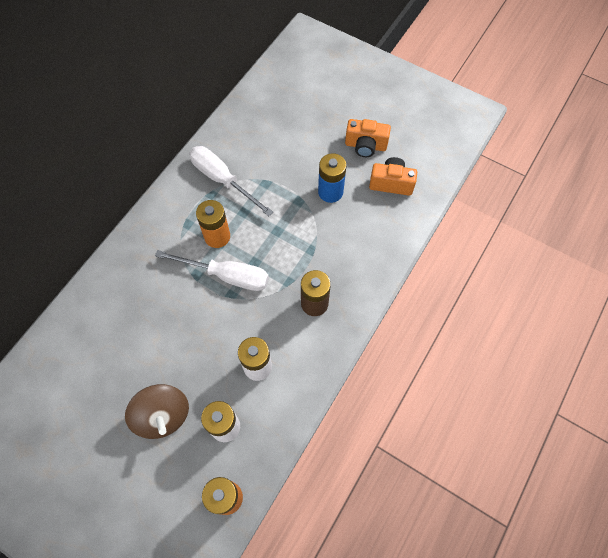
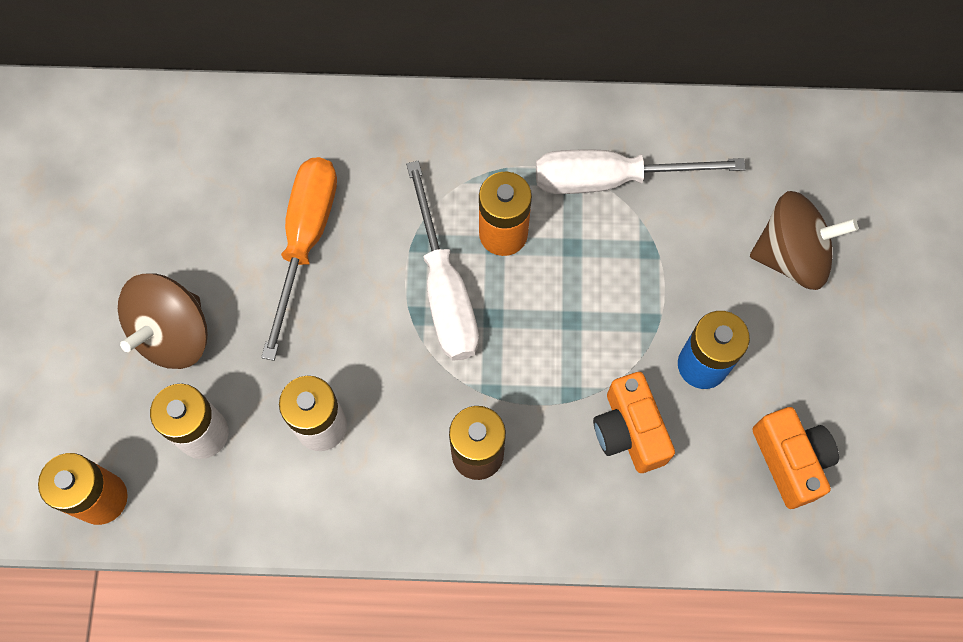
camera: 60 degrees right, 5 degrees up
white screwdriver [189,146,273,216] -> white screwdriver turned 105 degrees counterclockwise [536,150,746,194]
orange camera [345,119,391,157] -> orange camera moved to [593,372,675,473]
none -> orange screwdriver [261,157,337,361]
none -> brown spinning top [750,191,858,290]

